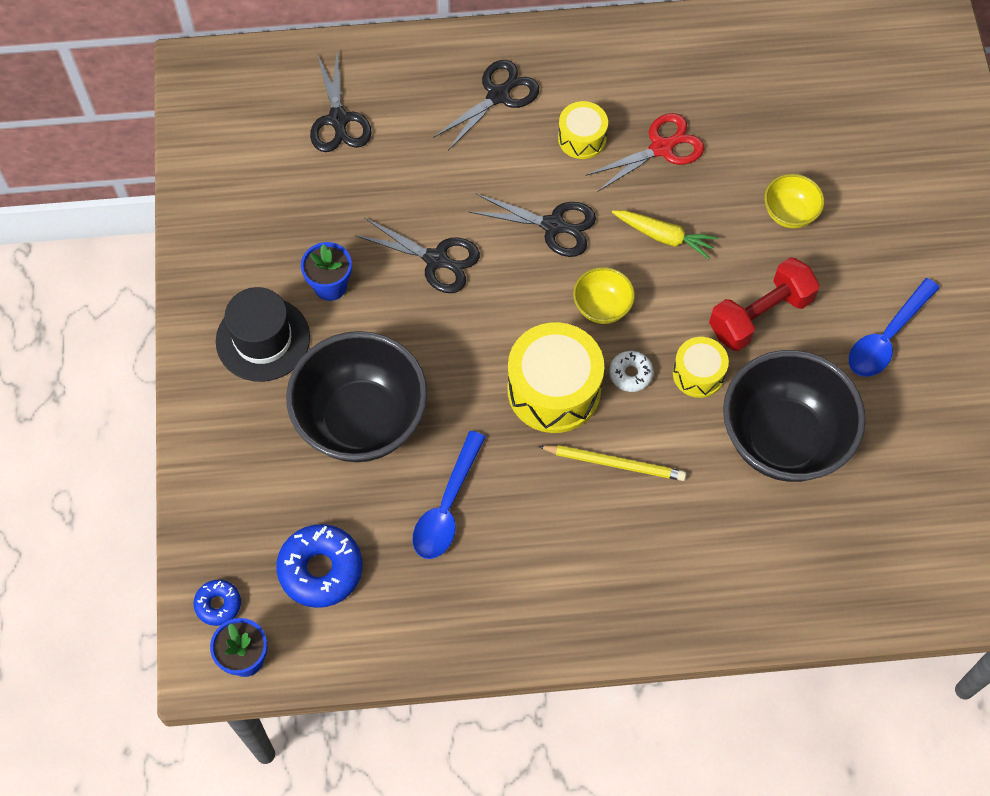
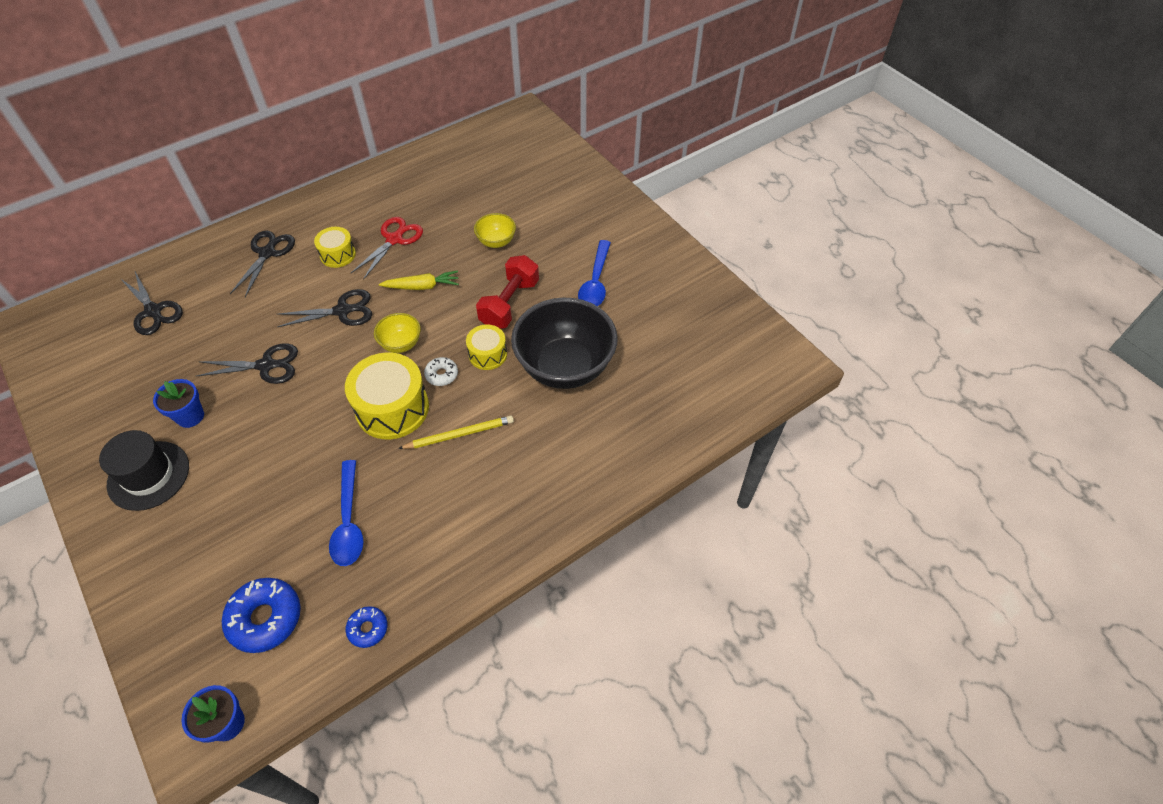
camera: 30 degrees left, 10 degrees down
blue donut [194,580,241,626] -> blue donut moved to [345,606,388,648]
black bowl [286,331,428,462] -> none

